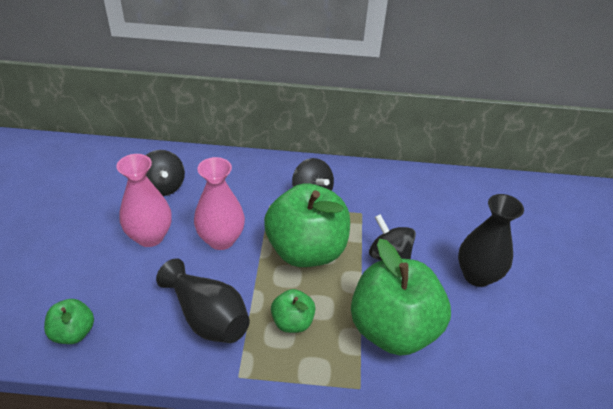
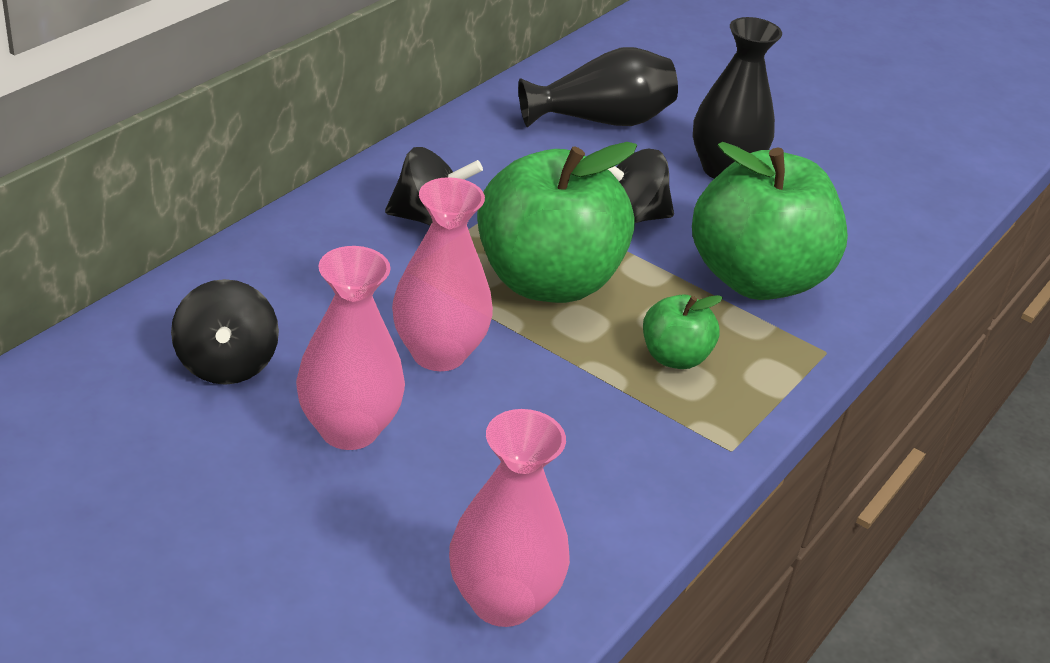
camera: 60 degrees left, 5 degrees down
green apple [44,299,94,344] -> pink vase [449,409,570,627]
black spinning top [146,150,185,196] -> black spinning top turned 75 degrees clockwise [171,279,279,385]
black vase [156,258,250,343] -> black vase moved to [518,47,678,127]

